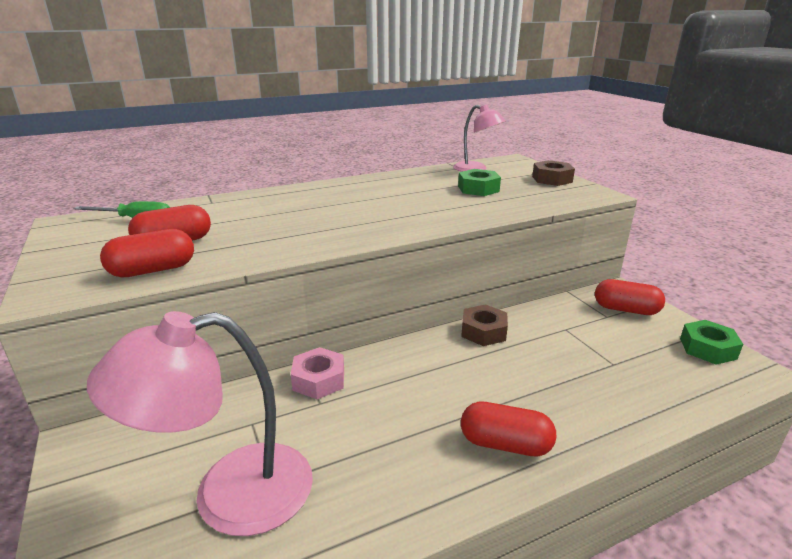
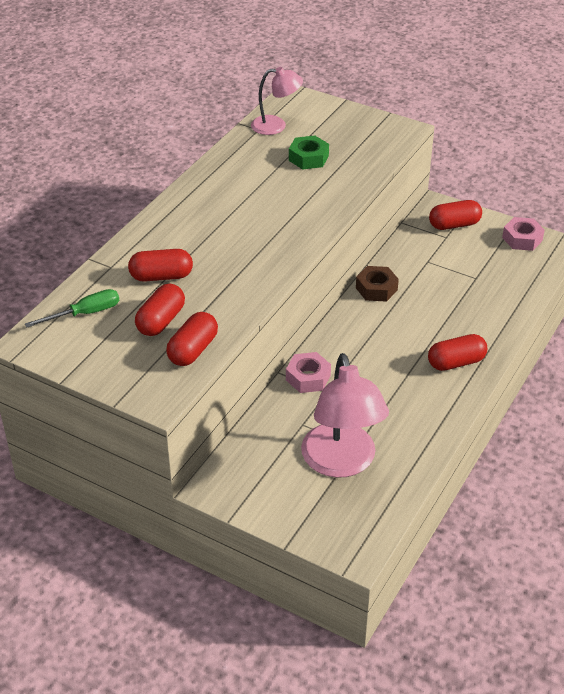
camera: 35 degrees left, 15 degrees up
pink lamp [87,311,313,536] -> pink lamp turned 45 degrees counterclockwise [301,353,389,478]
brown nut [532,160,575,186] -> none
green nut [680,320,743,365] -> pink nut [502,217,545,251]
none -> red capsule [128,249,193,282]

